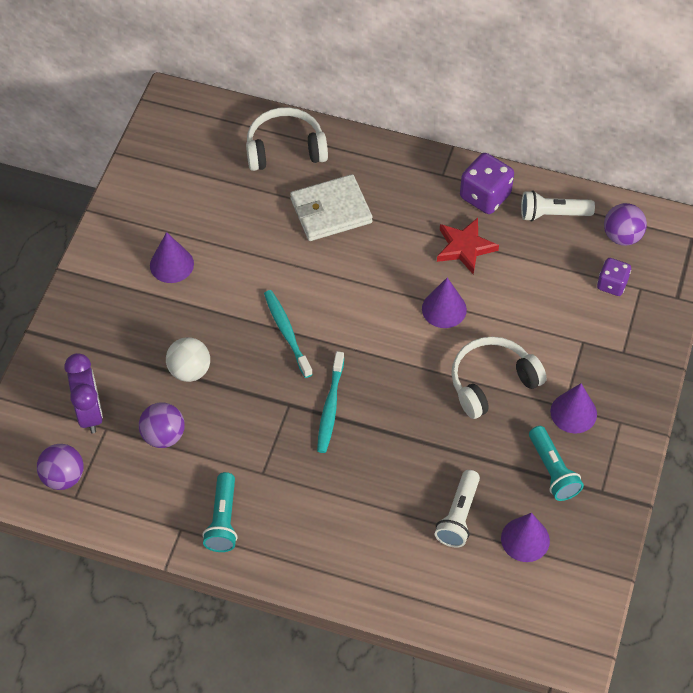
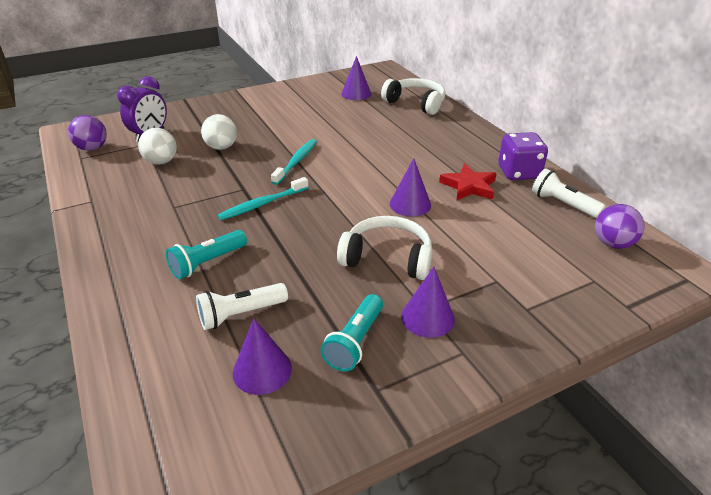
camera: 45 degrees right, 20 degrees down
purple ball [139,403,185,448] -> white ball [138,128,177,164]
purple cone [150,232,194,283] -> purple cone moved to [341,56,371,100]
turquoise flashlight [202,472,237,552] -> turquoise flashlight moved to [166,230,247,279]
white wallet [290,174,373,241] -> none
purple dice [597,258,631,296] -> none

